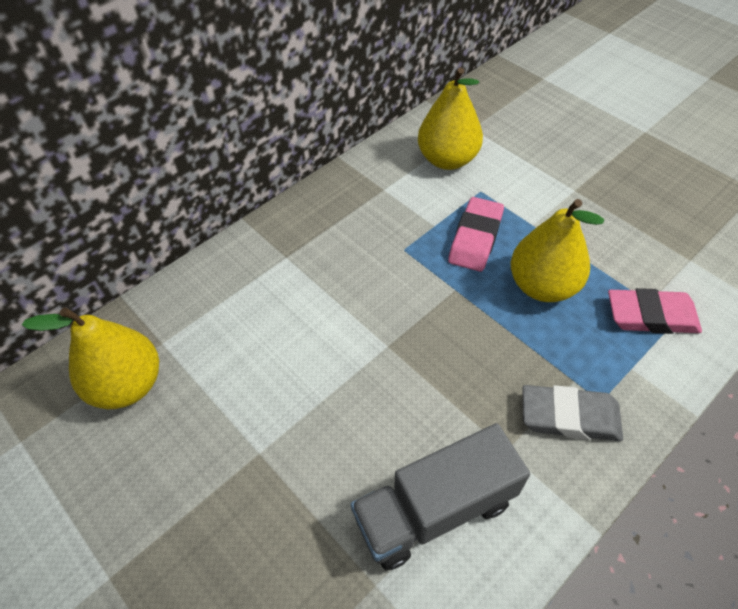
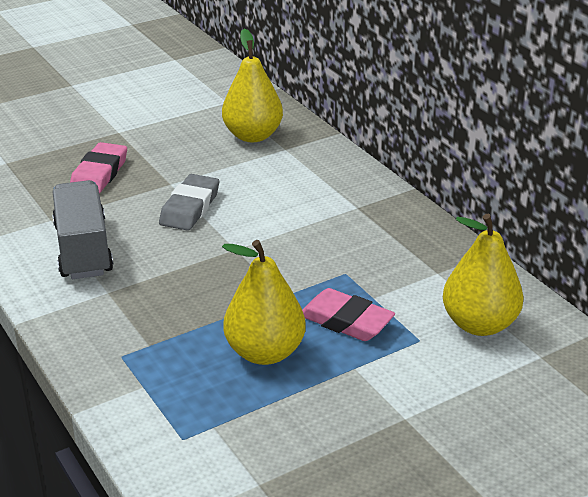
camera: 100 degrees right, 20 degrees down
grey eraser [522,385,623,441] -> grey eraser moved to [159,174,219,231]
pink eraser [608,288,702,334] -> pink eraser moved to [70,142,127,194]

